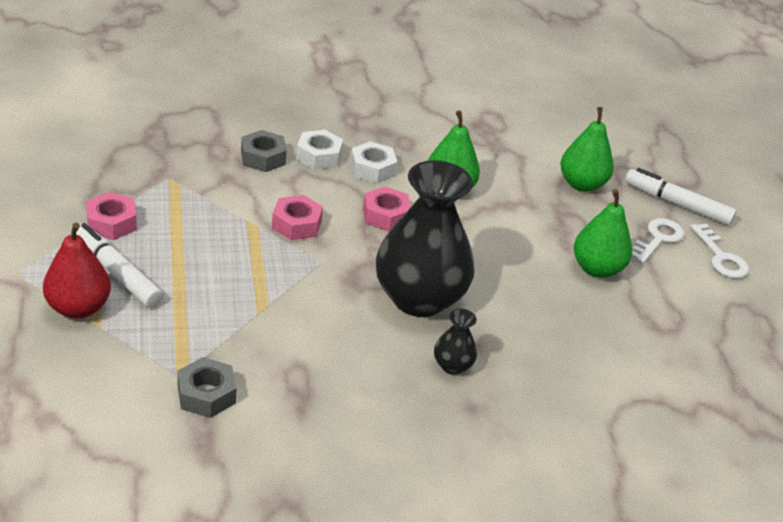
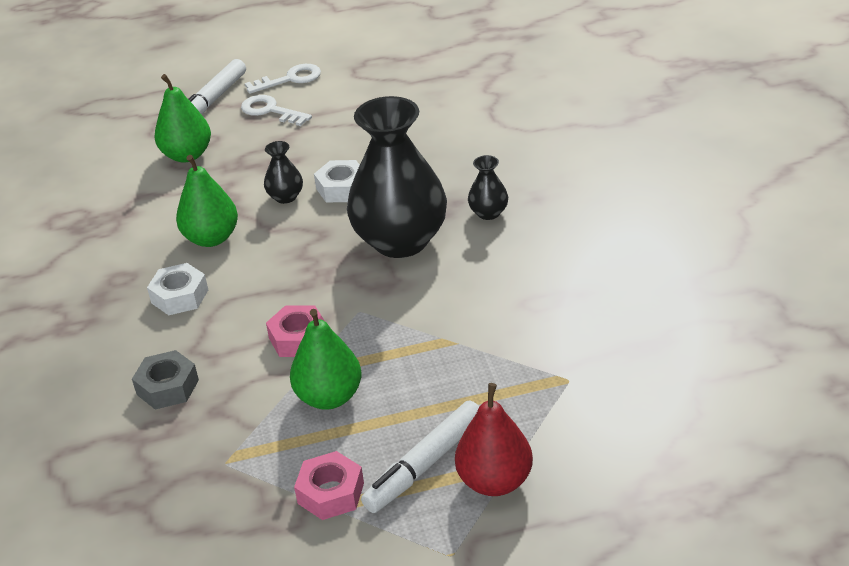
camera: 85 degrees left, 0 degrees up
grey nut [177,357,237,418] -> none
white nut [296,130,343,170] -> white nut moved to [314,160,360,202]
pink nut [363,186,411,232] -> none
green pear [574,189,632,278] -> green pear moved to [290,309,362,410]
none -> black vase [264,141,303,204]

